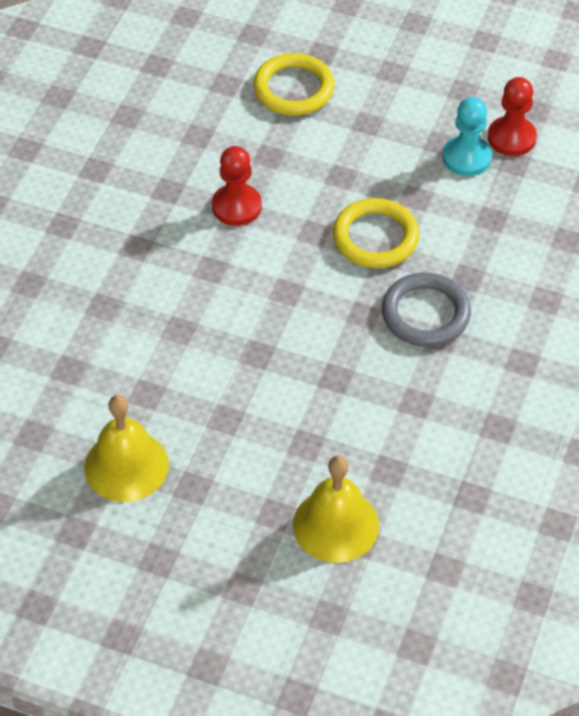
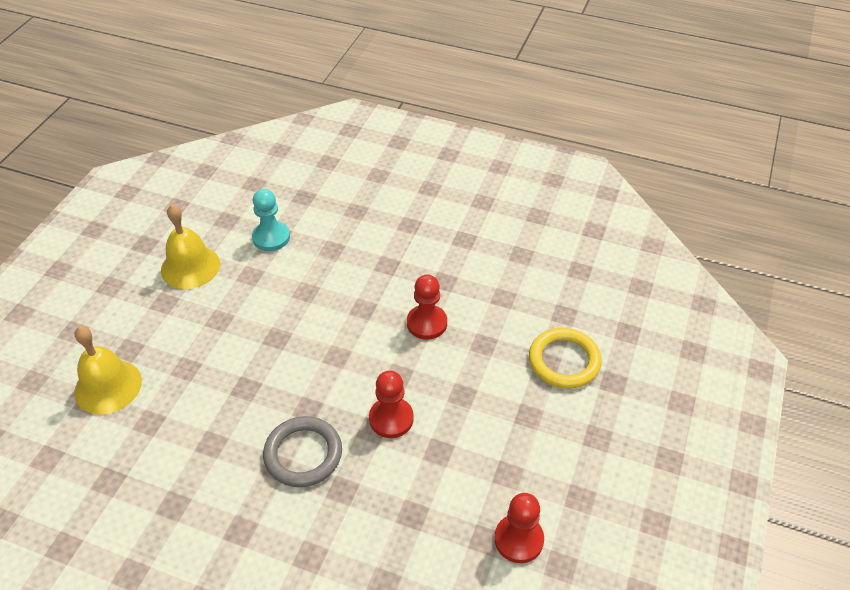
camera: 90 degrees right, 5 degrees down
yellow ring [333,198,419,268] -> red pawn [369,371,414,438]
turquoise pawn [443,97,492,176] -> turquoise pawn moved to [252,189,290,251]

